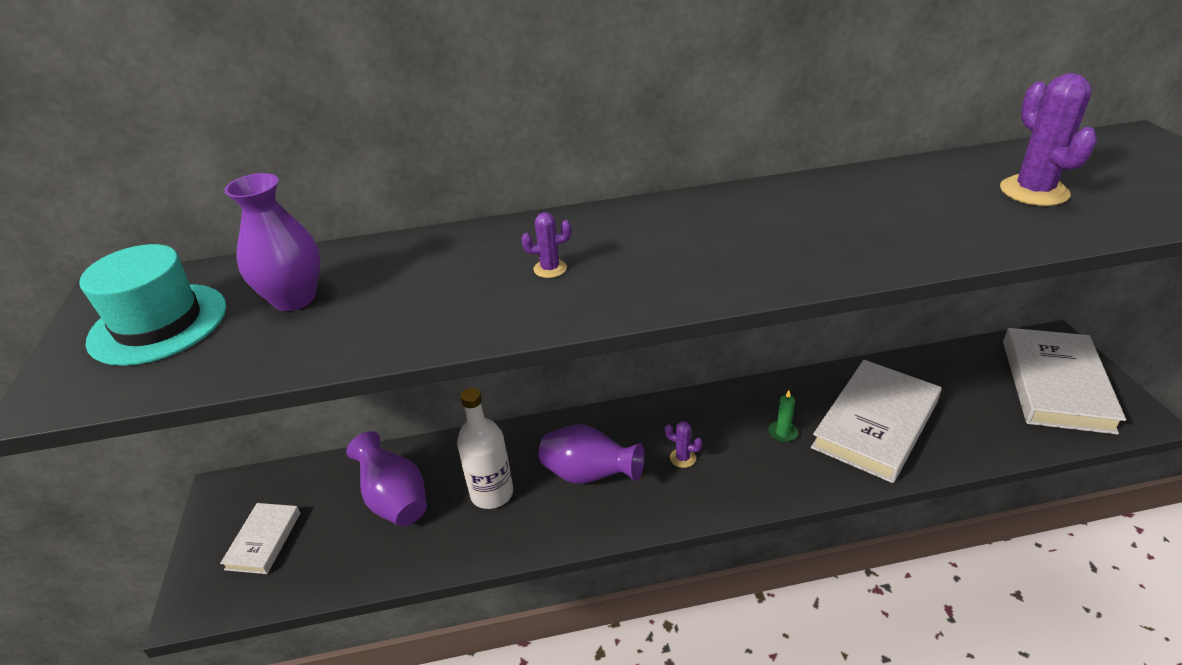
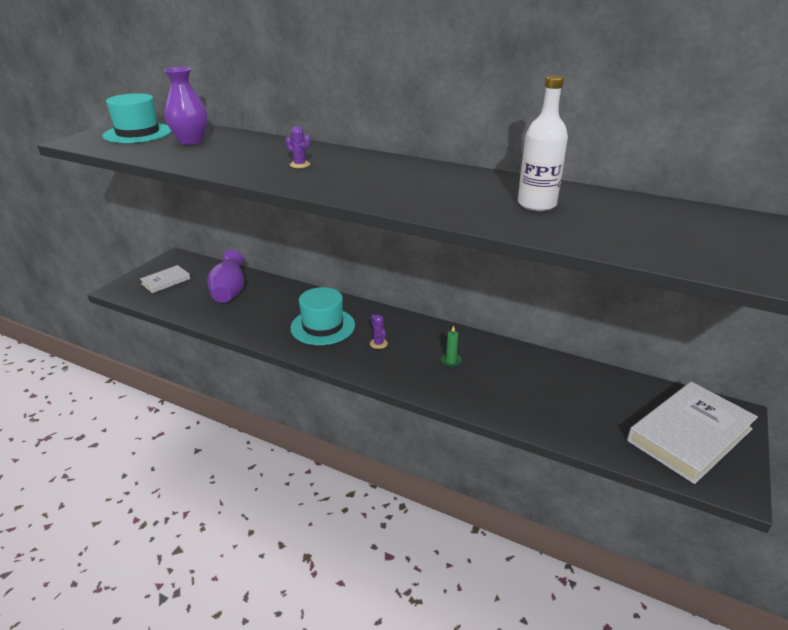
camera: 35 degrees right, 5 degrees down
white bottle [457,388,513,509] -> white bottle moved to [518,75,568,211]
purple vase [539,424,644,484] -> turquoise hat [290,287,355,345]
white book [811,360,942,483] -> none
purple cactus [1000,73,1097,206] -> none

